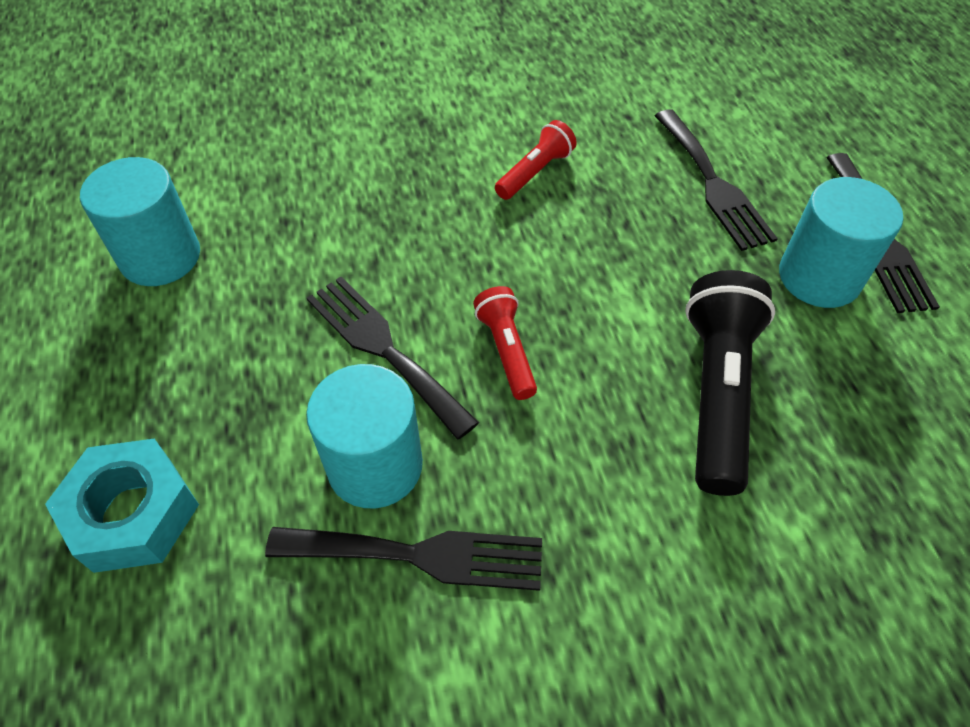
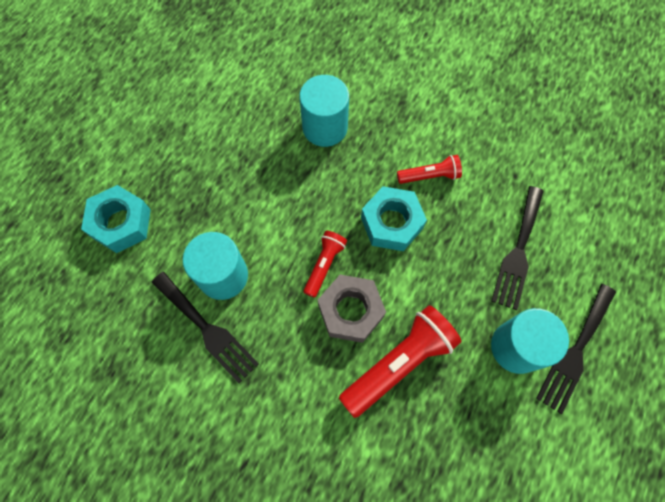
camera: 40 degrees right, 15 degrees up
turquoise cylinder [80,157,200,286] -> turquoise cylinder moved to [299,75,349,147]
black fork [307,277,479,440] -> none
black flashlight [685,270,775,496] -> red flashlight [339,305,462,418]
none -> grey nut [318,275,386,343]
none -> turquoise nut [361,186,427,251]

